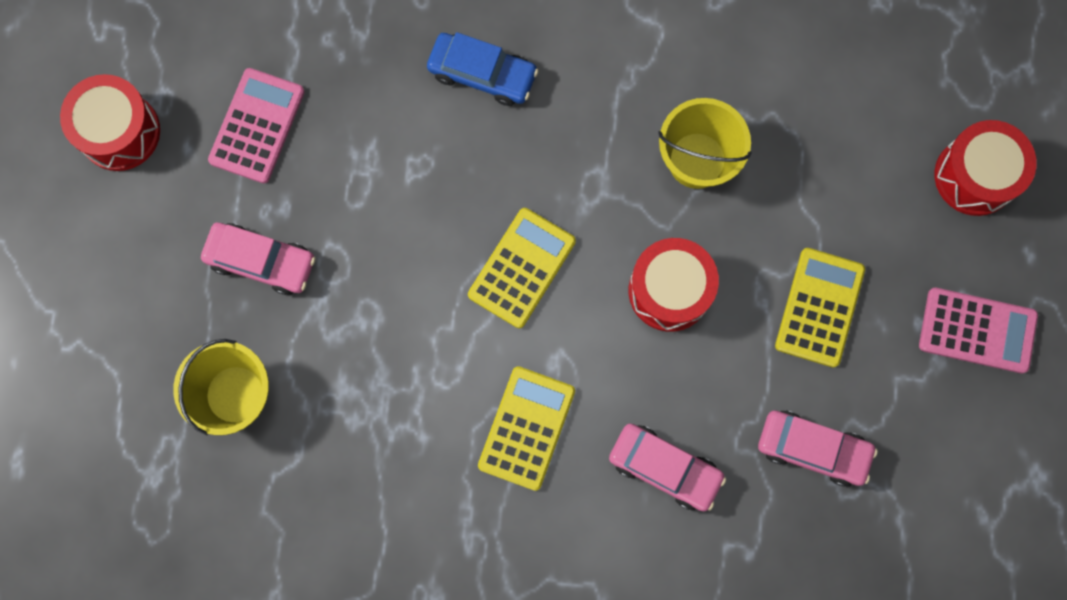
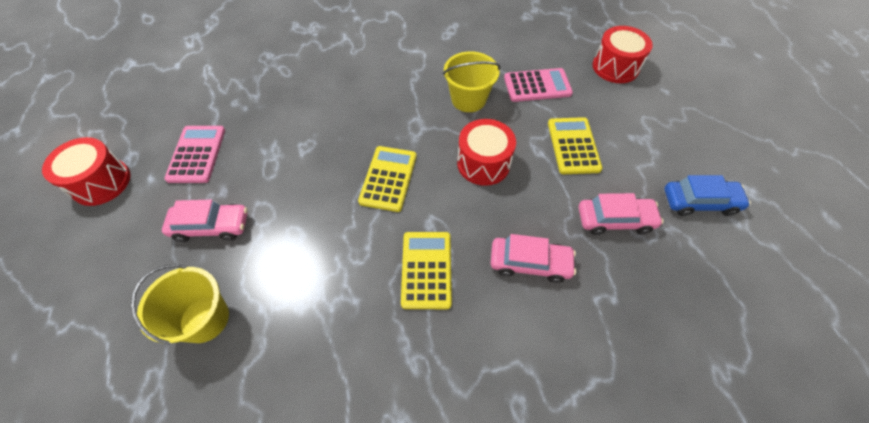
camera: 20 degrees left, 20 degrees down
blue car [427,32,539,106] -> blue car moved to [664,175,751,216]
pink calculator [919,288,1038,373] -> pink calculator moved to [504,68,573,102]

